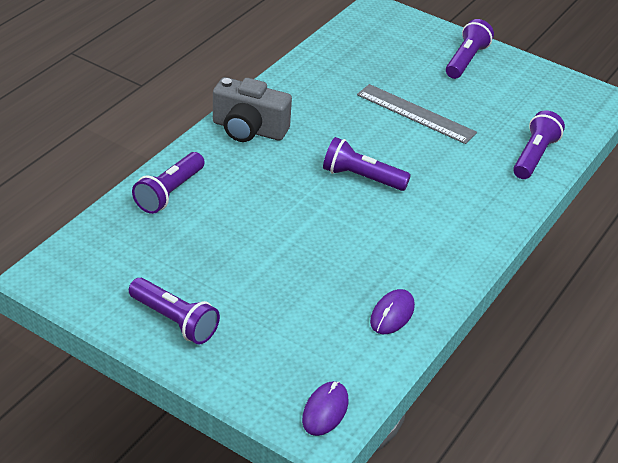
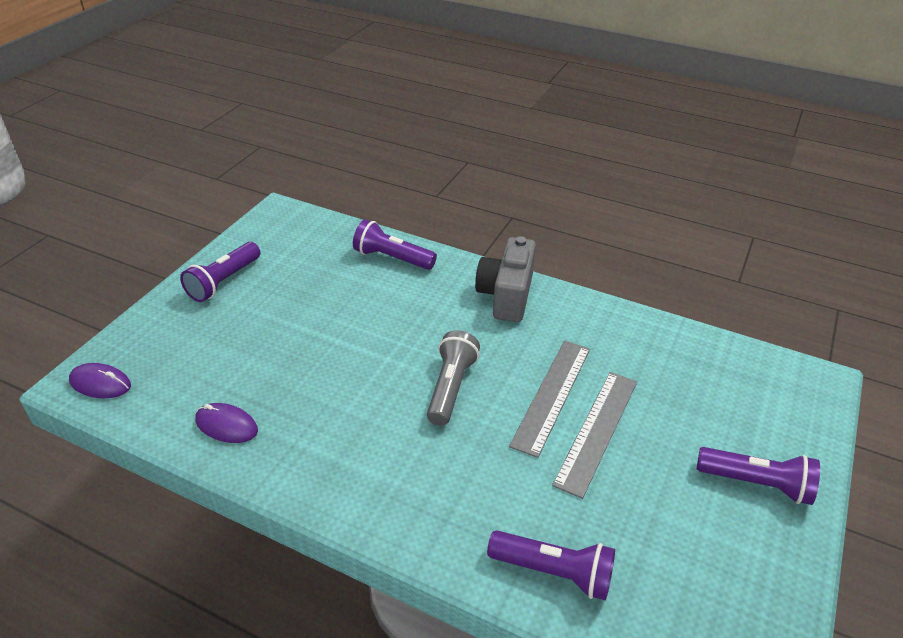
camera: 85 degrees right, 0 degrees up
purple flashlight [323,137,411,191] -> grey flashlight [427,330,480,426]
none -> grey ruler [509,341,590,458]

